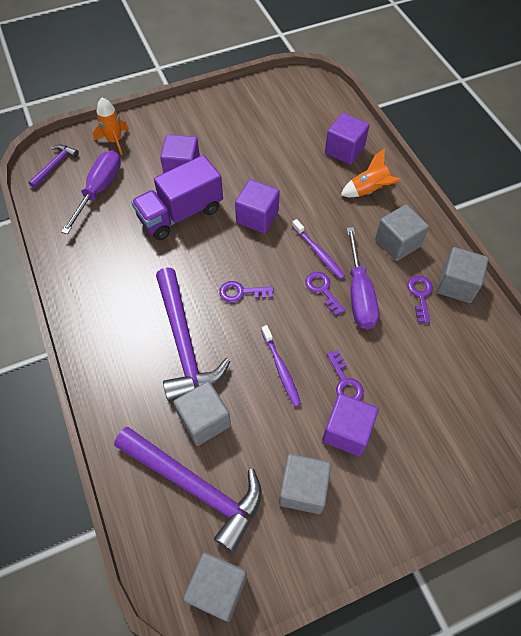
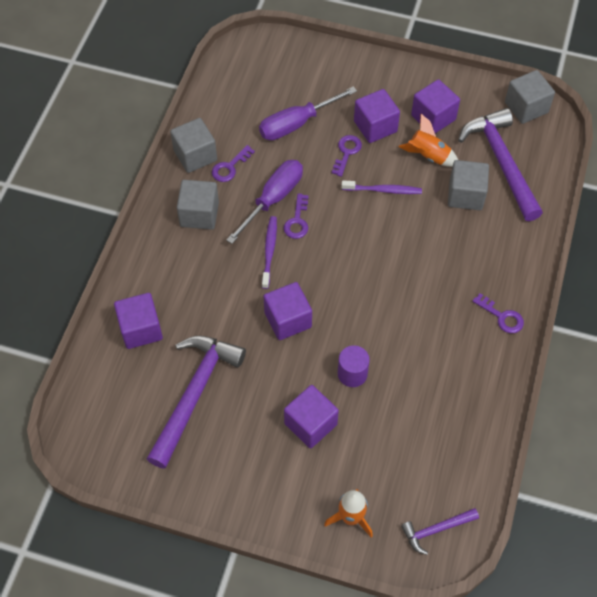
camera: 140 degrees left, 0 degrees up
purple screwdriver [61,150,121,234] -> purple screwdriver moved to [259,86,357,140]
purple truck [131,155,223,240] -> purple cylinder [338,345,370,387]
purple hammer [156,267,230,402] -> purple hammer moved to [147,336,246,469]
purple key [219,281,274,303] -> purple key moved to [472,293,524,333]
purple toothbrush [261,325,301,407] -> purple toothbrush turned 75 degrees clockwise [341,180,422,194]
grey cube [279,454,331,514] -> purple cube [411,79,460,133]
orange rocket [341,149,401,197] -> orange rocket moved to [398,114,458,167]

